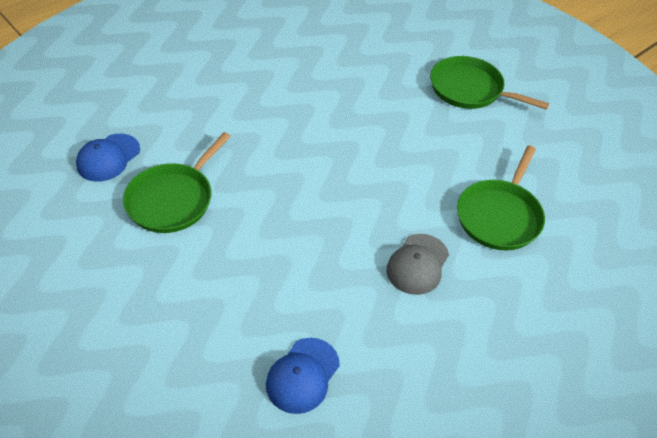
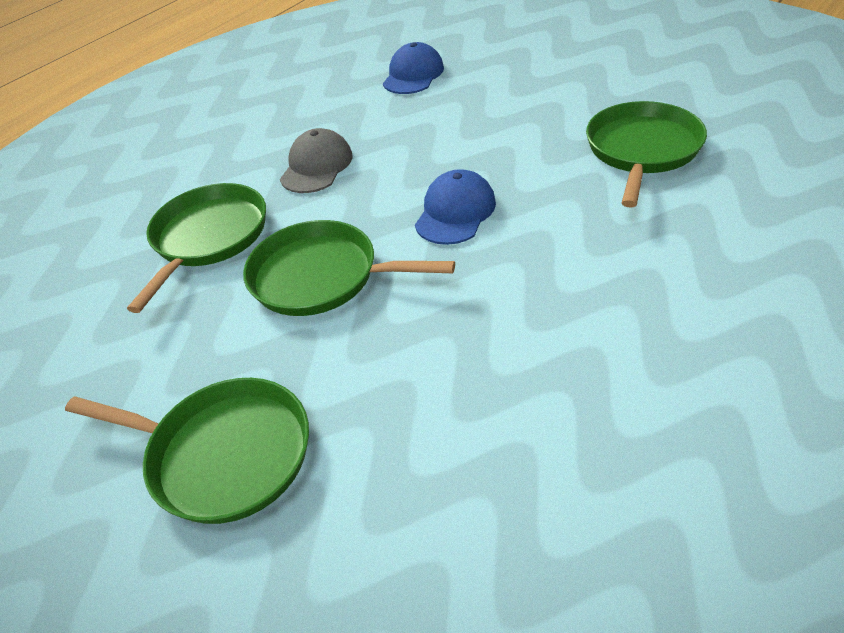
camera: 175 degrees right, 5 degrees down
blue cap [76,134,140,182] -> blue cap moved to [415,169,496,245]
none -> green pan [243,220,455,316]

